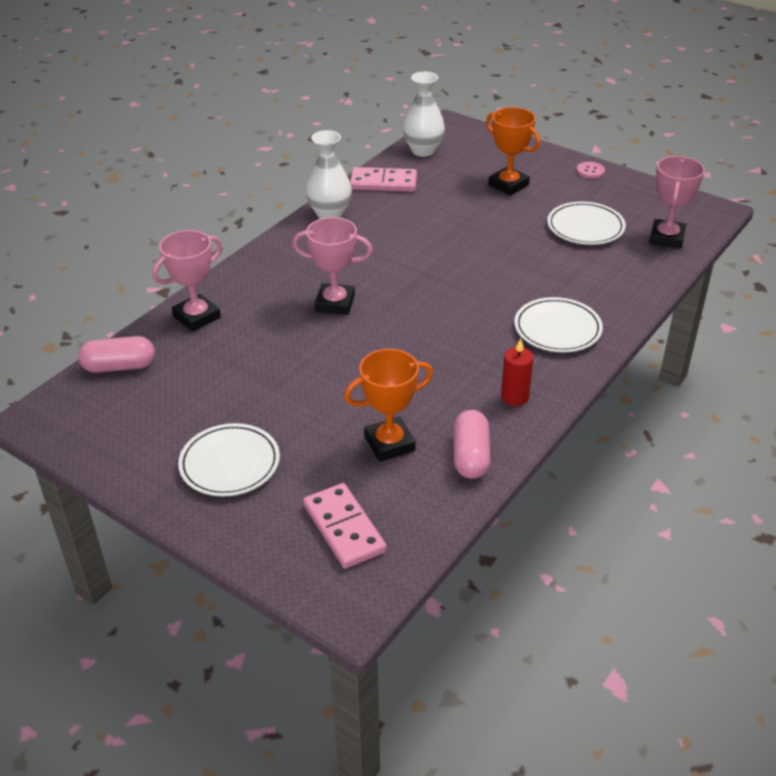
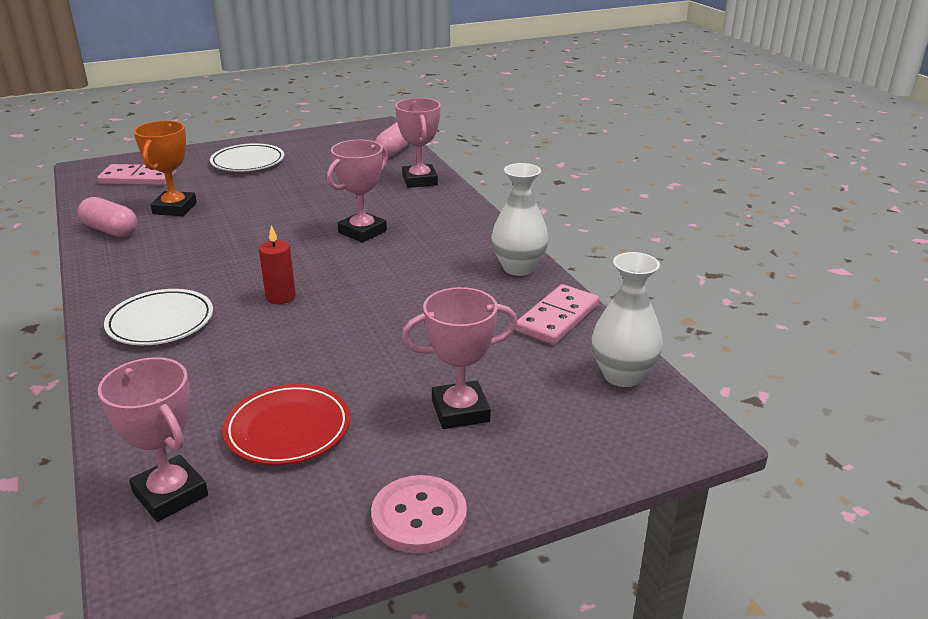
camera: 120 degrees right, 10 degrees down
orange trophy [486,107,541,196] -> pink trophy [402,287,518,429]
red candle [501,338,534,406] -> red candle moved to [259,225,296,304]
white plate [547,202,626,245] -> red plate [223,384,350,465]
pink button [577,162,605,179] -> pink button [371,475,467,553], size x1.74

